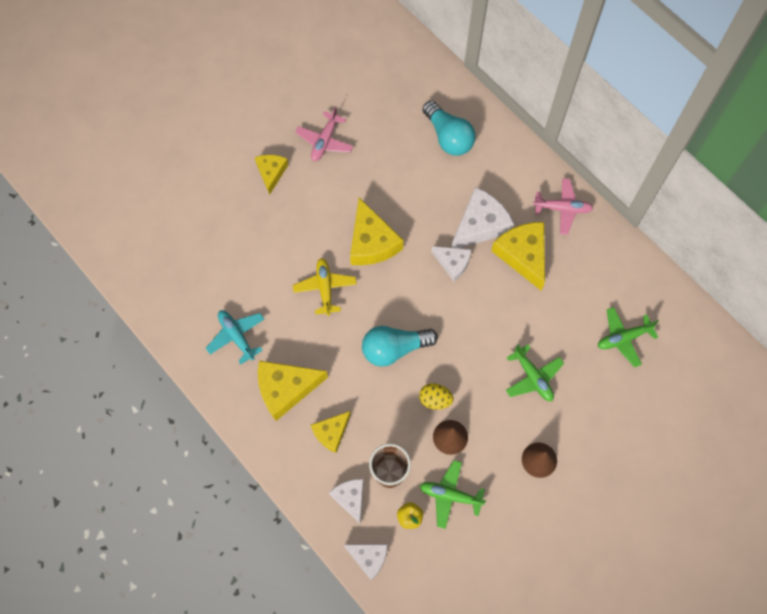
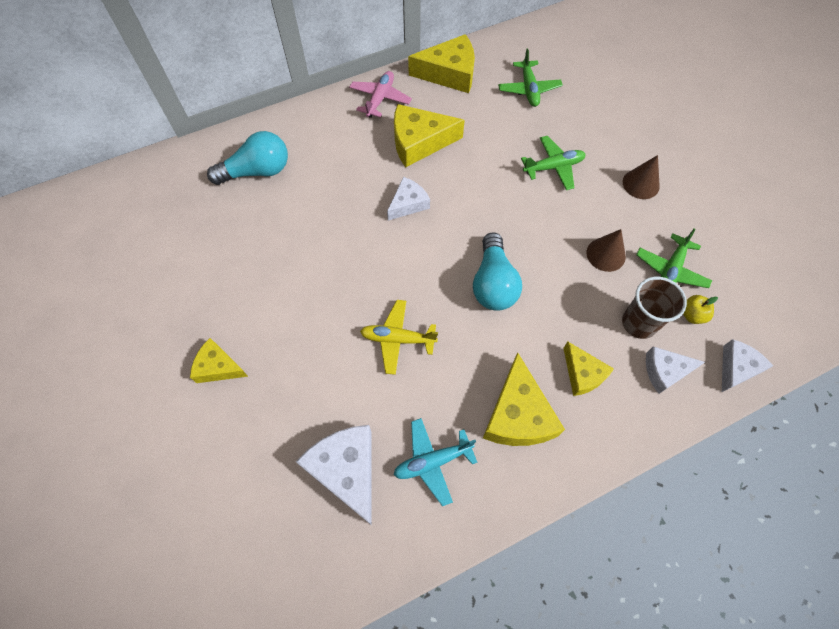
camera: 75 degrees left, 5 degrees down
pink plane [295,106,353,161] -> none
yellow cheese [350,198,404,265] -> yellow cheese moved to [408,34,475,93]
yellow egg [419,383,454,410] -> none
white cheese [451,187,514,248] -> white cheese moved to [296,425,372,526]

